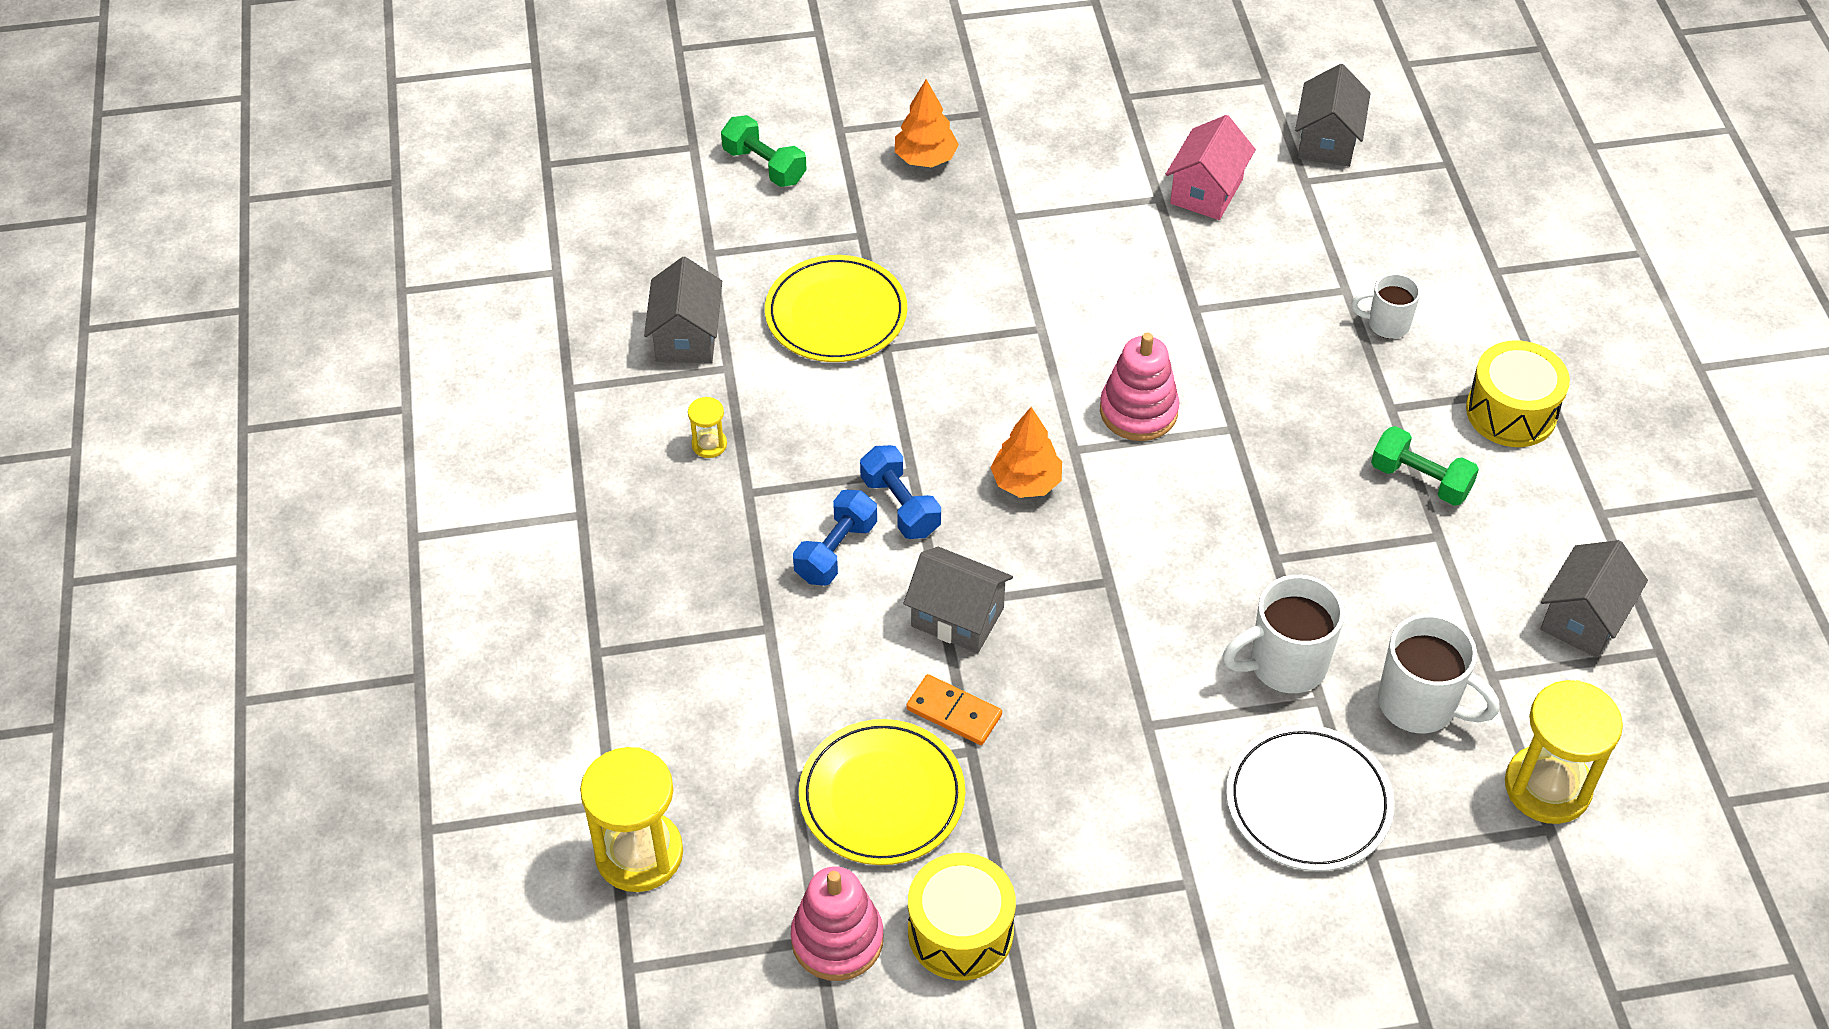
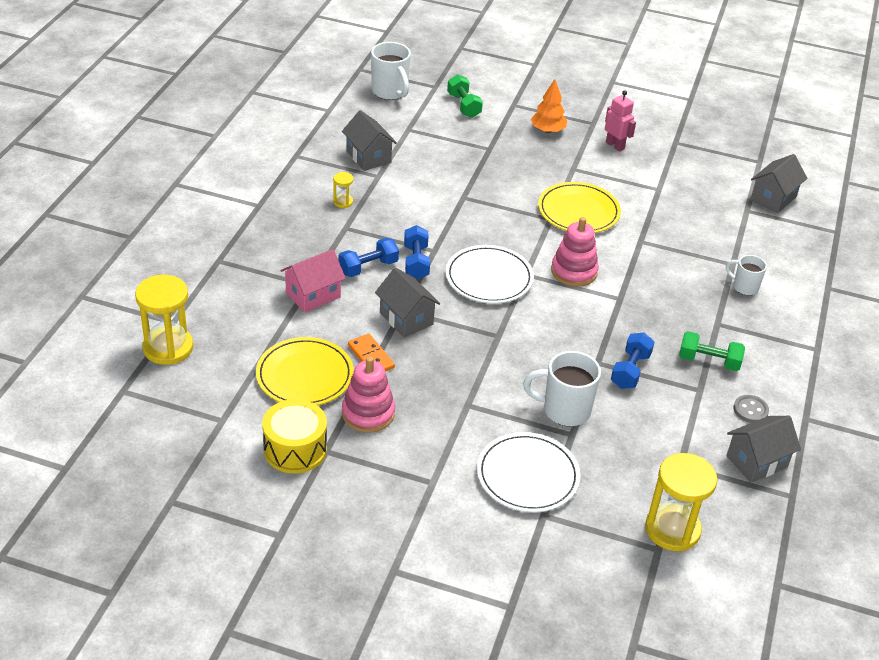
camera: 25 degrees right, 10 degrees down
grey house [644,257,722,363] -> grey house turned 60 degrees counterclockwise [342,110,397,171]
yellow plate [765,255,907,362] -> yellow plate moved to [538,182,621,233]
pink stacking toy [791,866,884,981] -> pink stacking toy moved to [342,357,395,433]
orange tree [990,407,1062,498] -> white plate [446,245,534,304]
pink house [1166,115,1256,220] -> pink house moved to [281,249,346,313]
green dumbbell [1371,426,1479,506] -> green dumbbell turned 45 degrees counterclockwise [679,331,745,371]
white mug [1378,614,1500,733] -> white mug moved to [371,42,411,100]
yellow drum [1466,340,1570,447] -> none
none -> pink robot [605,90,636,152]
none -> blue dumbbell [611,333,654,389]
none -> grey button [733,395,769,423]

